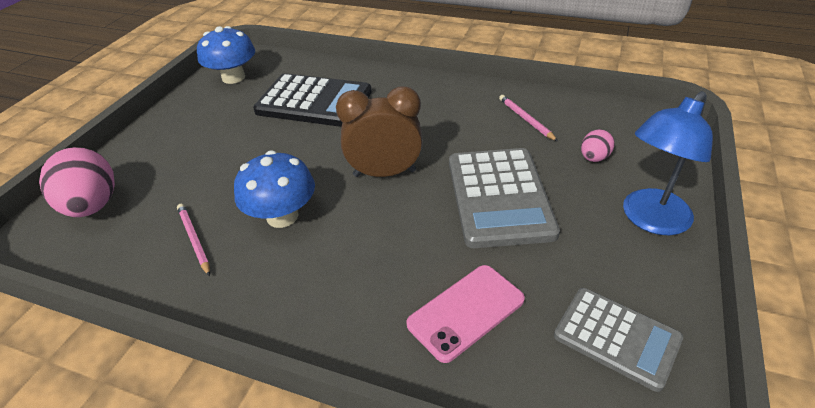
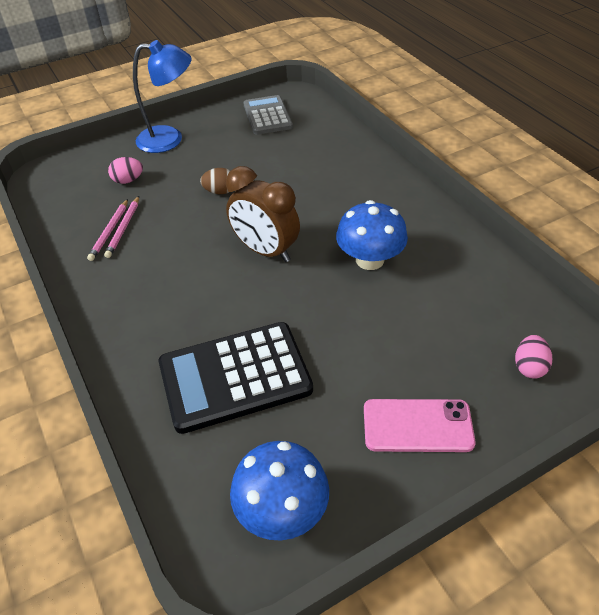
camera: 140 degrees left, 5 degrees up
pink egg [39,147,115,217] -> pink egg [515,335,552,379], size x0.50
pink pencil [177,204,210,276] -> pink pencil moved to [104,196,139,258]
black calculator [253,73,372,127] -> black calculator turned 75 degrees counterclockwise [159,322,313,434]
pink phone [406,265,525,363] -> pink phone moved to [364,399,476,452]
grey calculator [449,148,560,248] -> brown egg [200,168,230,194]

